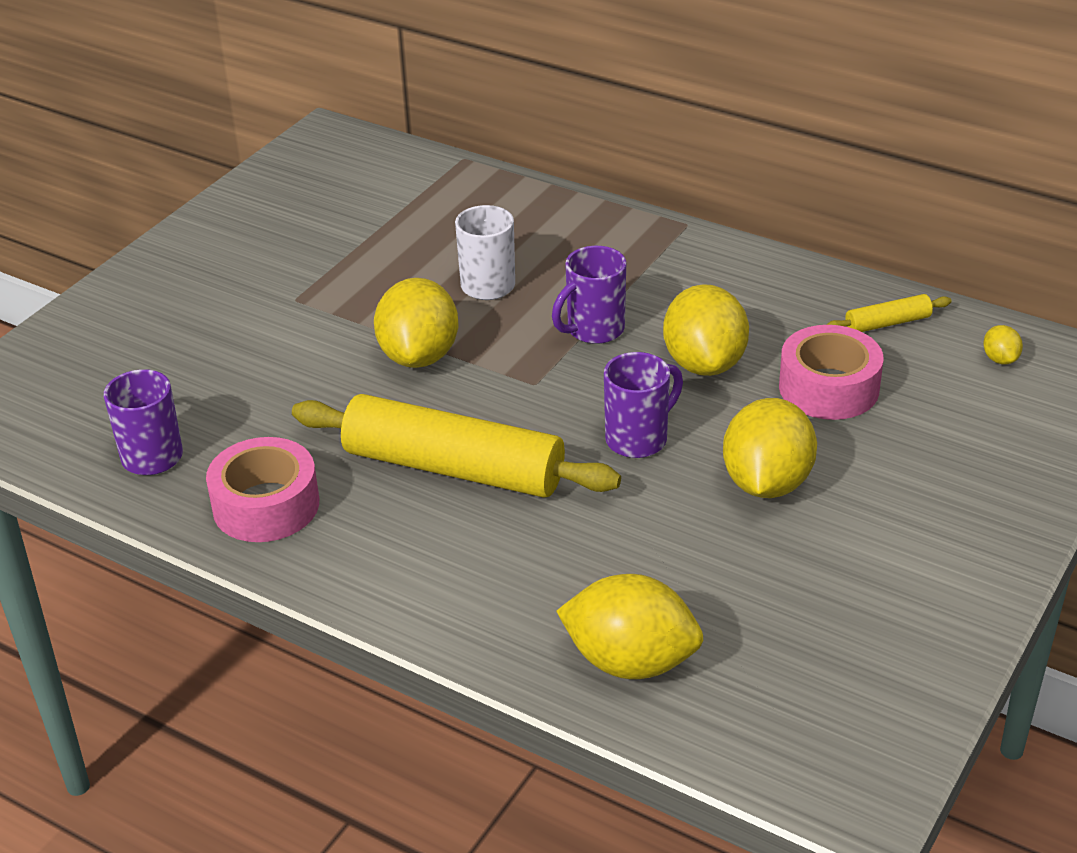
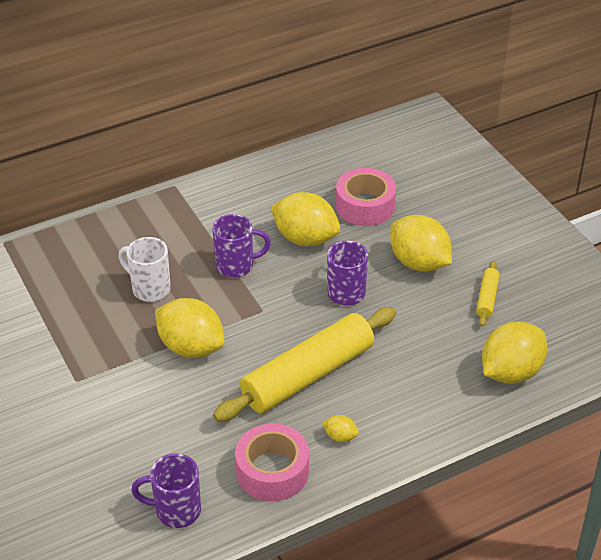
camera: 60 degrees left, 5 degrees up
purple mug [552,246,626,344] -> purple mug turned 90 degrees counterclockwise [212,214,271,278]
yellow rolling pin [827,294,952,332] -> yellow rolling pin moved to [476,261,499,326]
yellow lemon [983,325,1023,364] -> yellow lemon moved to [322,415,359,442]

